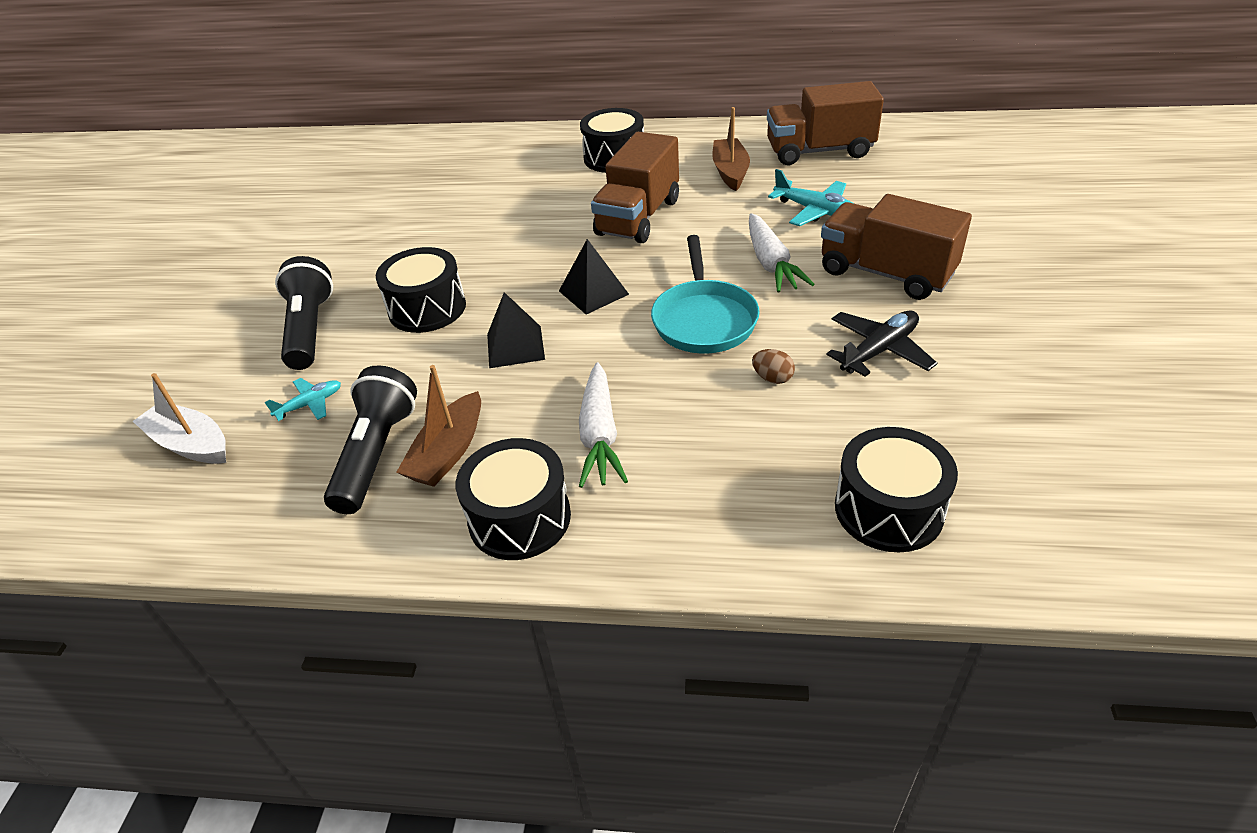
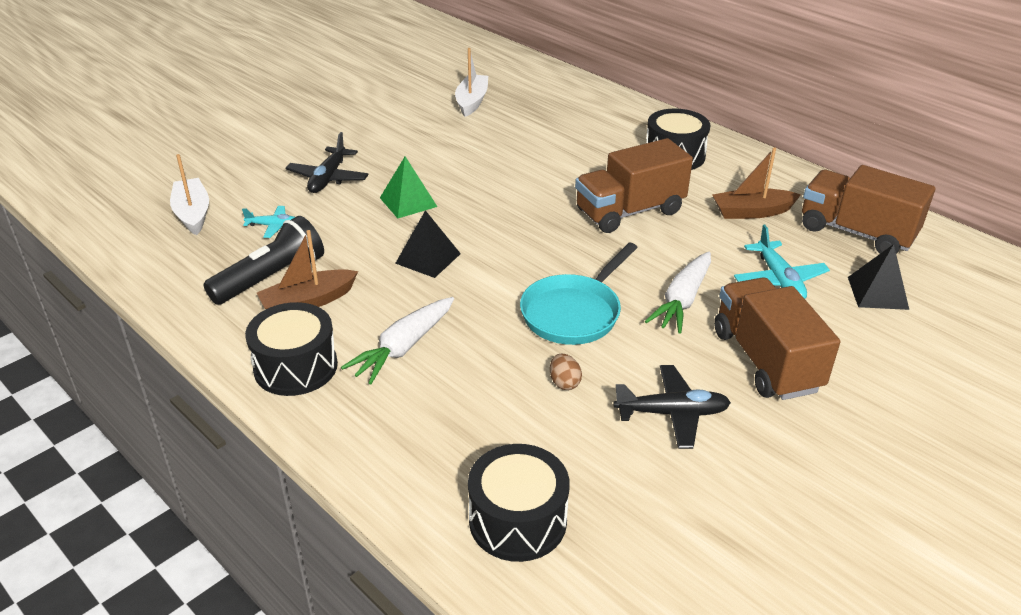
camera: 35 degrees right, 5 degrees down
black flashlight [275,256,333,370] -> black plane [285,132,369,193]
black drum [376,247,466,333] -> green pyramid [380,156,437,218]
black pyramid [559,239,629,314] -> black pyramid moved to [848,244,909,310]
brown boat [712,107,750,191] -> brown boat turned 135 degrees counterclockwise [712,148,801,219]
none -> white boat [455,48,488,117]

